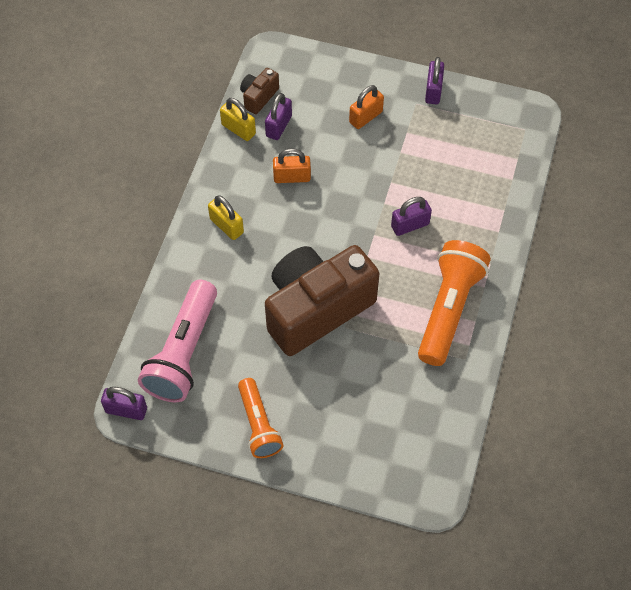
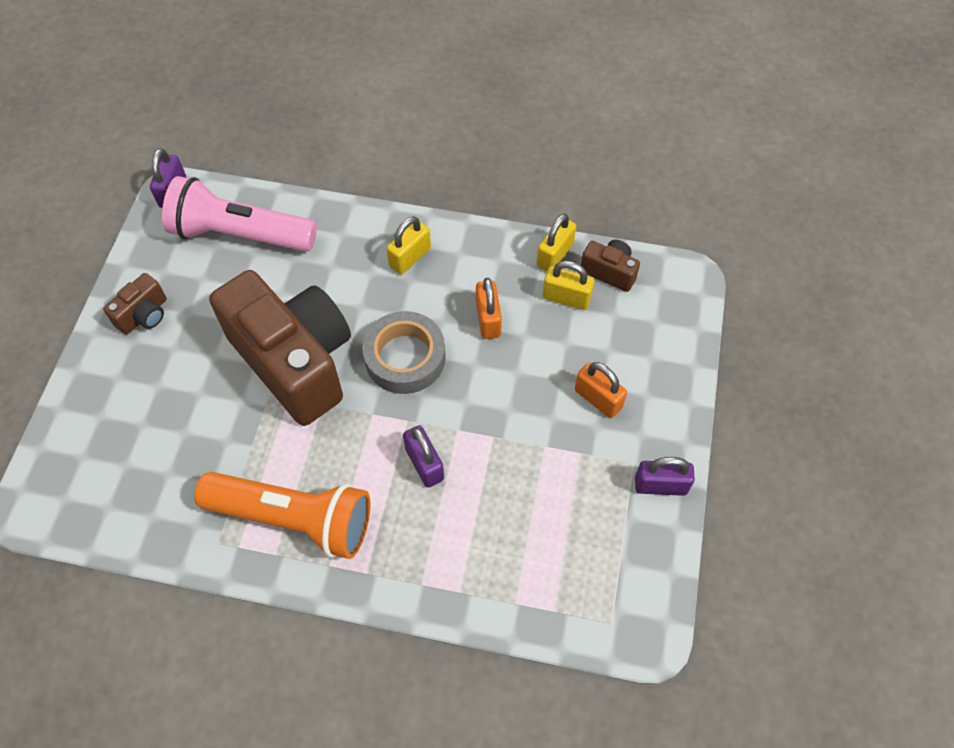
camera: 85 degrees right, 0 degrees up
orange flashlight [238,378,284,458] -> brown camera [103,273,167,335]
purple padlock [265,93,292,140] -> yellow padlock [543,261,594,310]
none -> grey tape [362,311,446,394]

